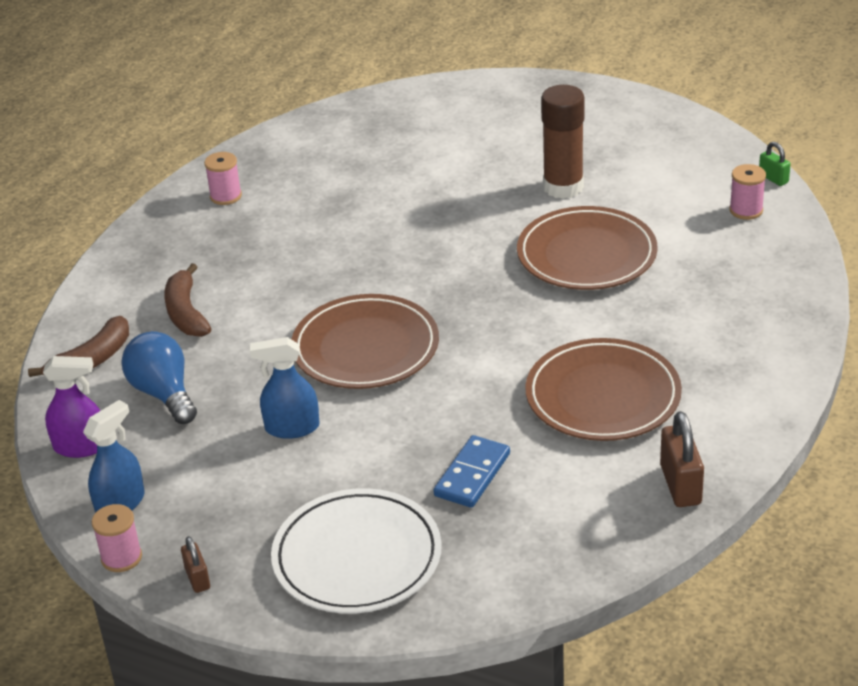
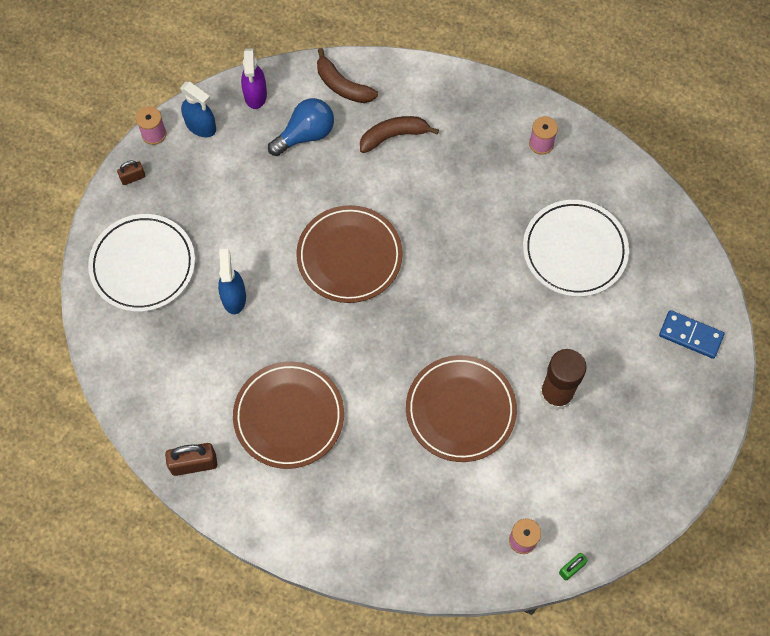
camera: 85 degrees right, 30 degrees up
blue spray bottle [250,337,320,439] -> blue spray bottle moved to [218,249,246,314]
blue domino [433,435,510,508] -> blue domino moved to [659,310,724,359]
none -> white plate [523,200,629,297]

